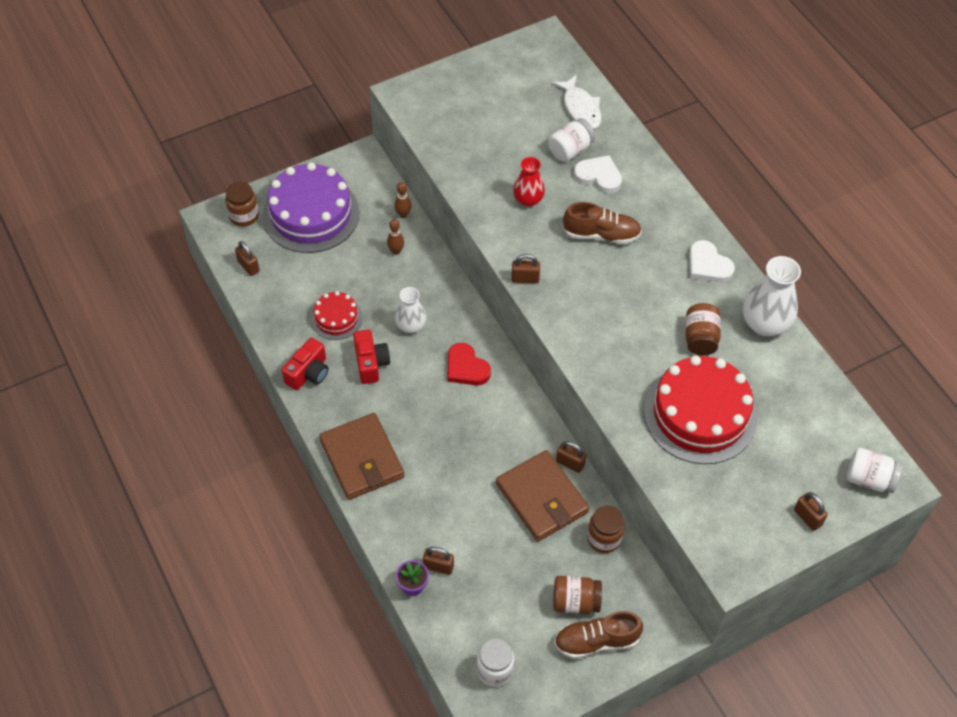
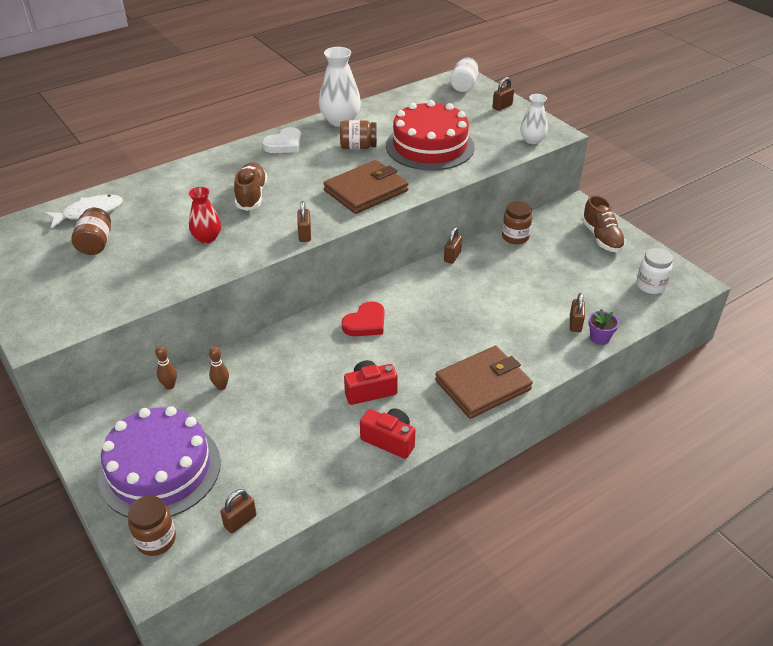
camera: 95 degrees left, 15 degrees down
red cake [311,291,362,340] -> none
white vase [395,287,427,333] -> white vase moved to [520,94,548,144]
brown wallet [496,450,589,541] -> brown wallet moved to [323,160,409,214]
white jar [548,118,595,162] -> none
brown jar [553,576,602,614] -> brown jar moved to [71,208,111,255]
white heart [573,155,622,194] -> none

